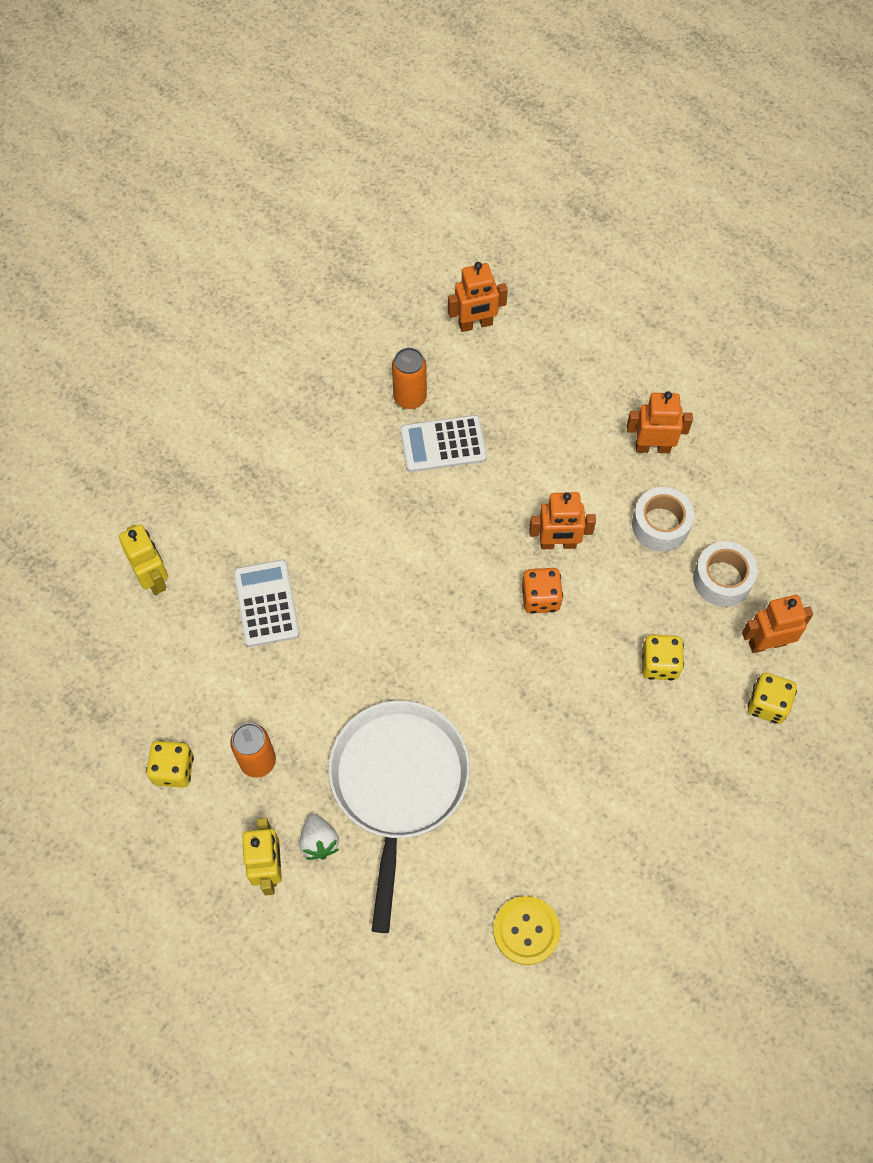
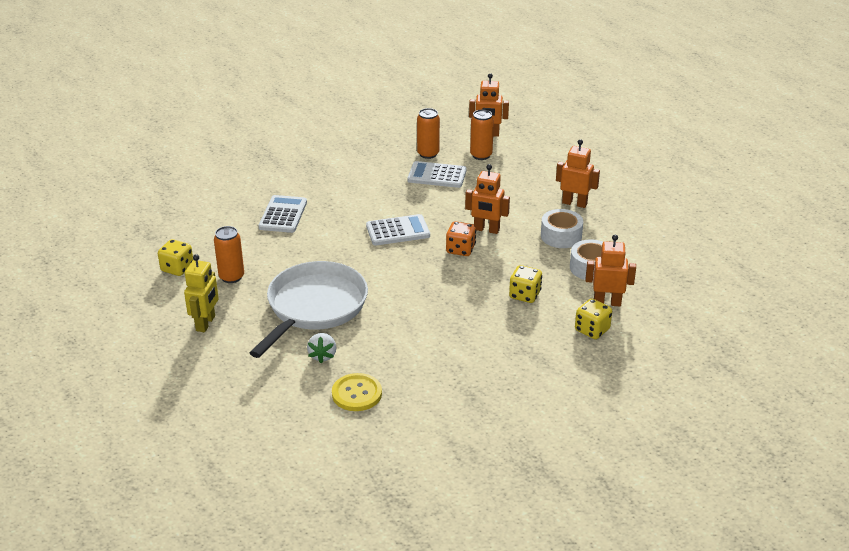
camera: 20 degrees right, 30 degrees down
yellow robot [119,525,168,595] -> none
white strawberry [300,814,339,860] -> white strawberry moved to [307,333,337,363]
none -> white calculator [366,214,430,245]
none -> orange can [470,110,494,160]

